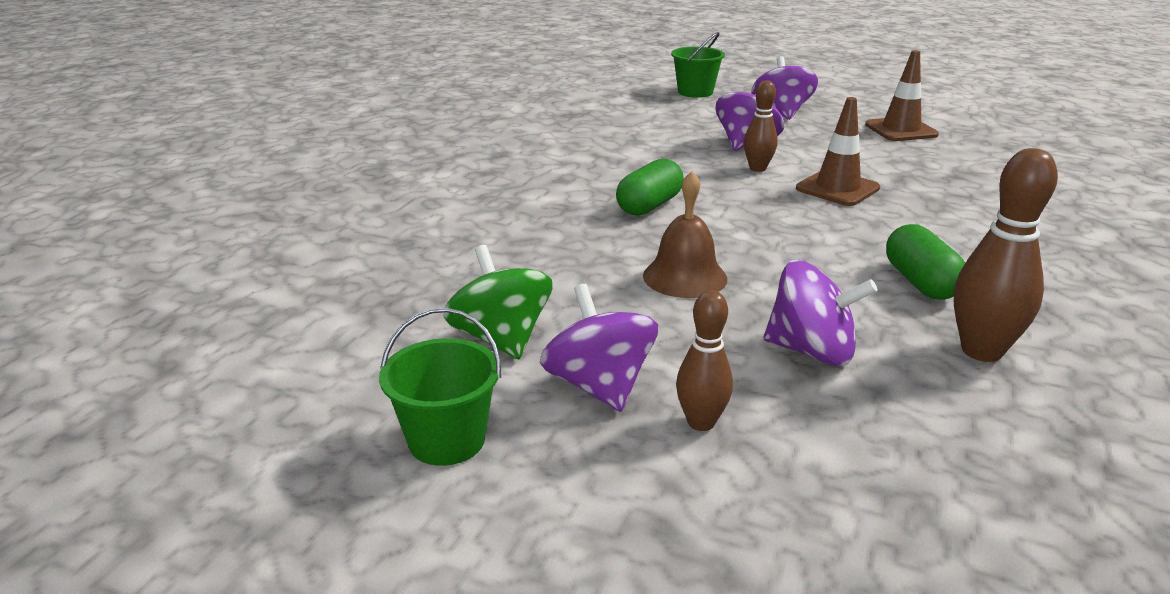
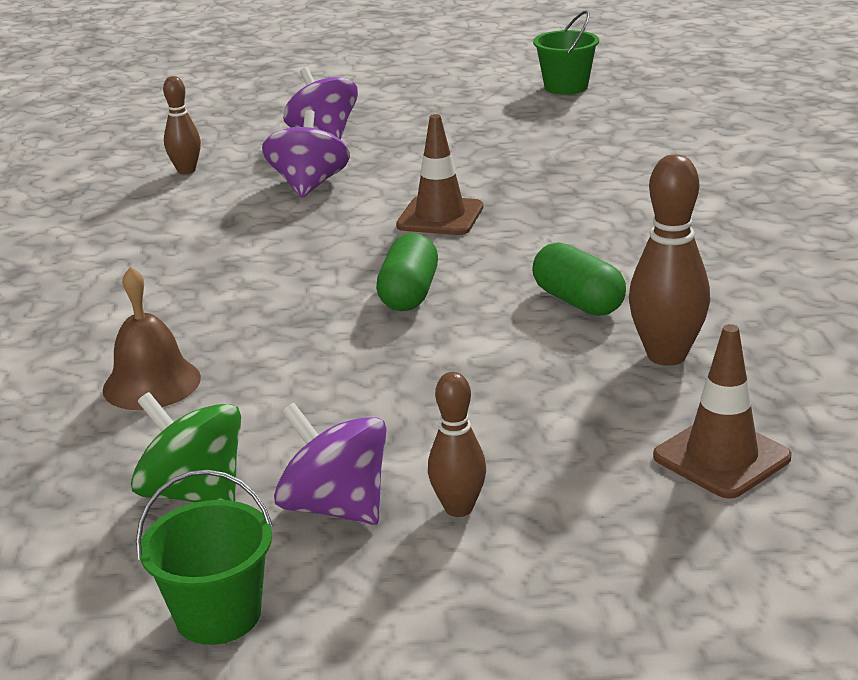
camera: 25 degrees left, 0 degrees up
green capsule [616,159,684,216] -> green capsule moved to [376,233,438,311]
brown bell [643,171,727,298] -> brown bell moved to [102,266,201,410]
green bucket [671,32,725,98] -> green bucket moved to [533,10,599,95]
brown bowling pin [744,80,778,172] -> brown bowling pin moved to [163,76,201,174]
purple spinning top [764,260,878,366] -> none
brown traffic cone [865,50,939,141] -> brown traffic cone moved to [653,324,792,499]

